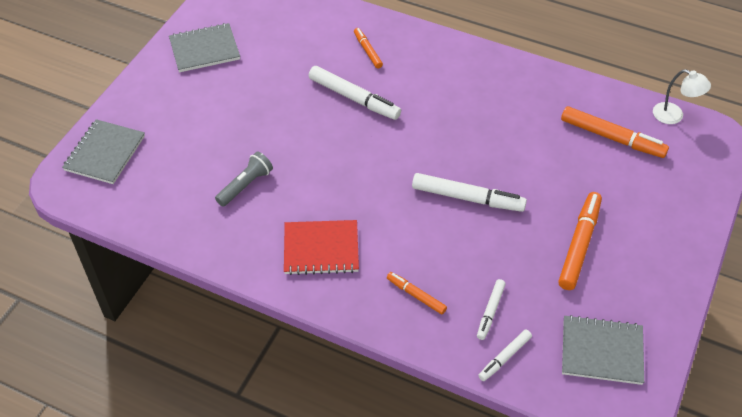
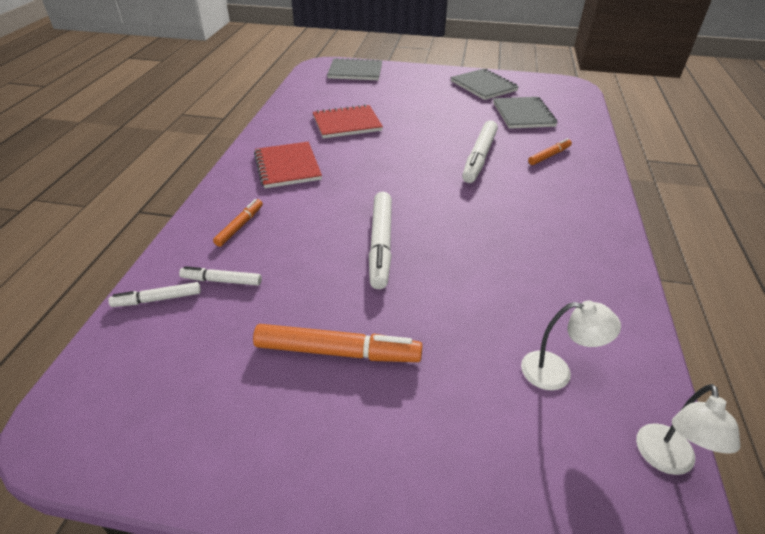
camera: 75 degrees right, 10 degrees down
grey flashlight [215,151,273,207] -> red notebook [313,104,383,138]
white marker [478,330,532,381] -> white marker turned 45 degrees counterclockwise [108,282,201,307]
orange marker [561,106,669,158] -> white lamp [521,300,621,390]
grey notebook [562,315,644,385] -> grey notebook moved to [493,97,558,129]

